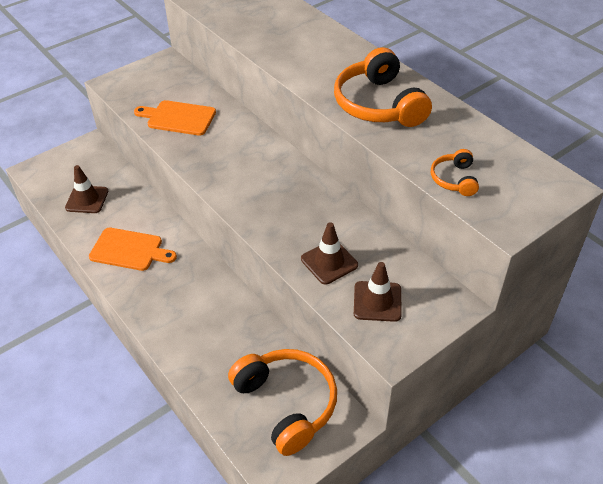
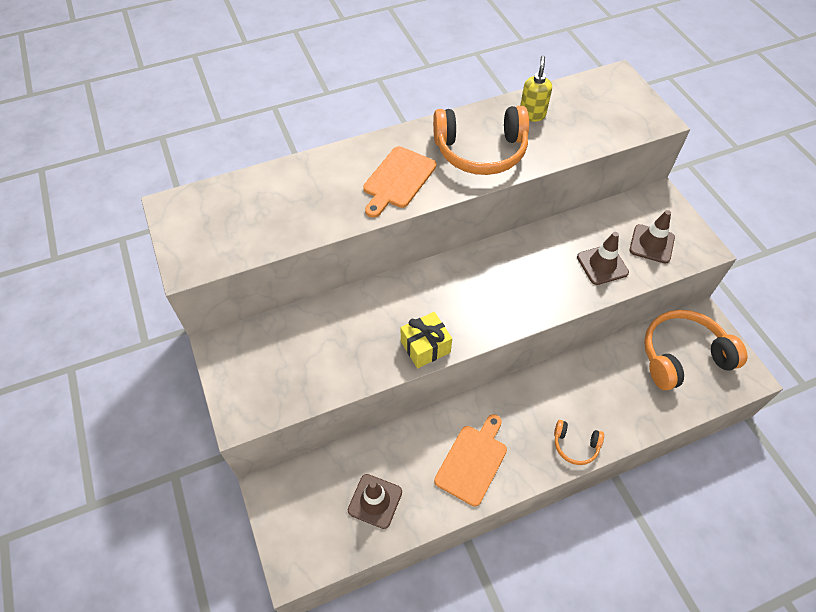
camera: 75 degrees left, 10 degrees up
orange cutting board [134,100,216,136] -> orange cutting board moved to [363,146,437,218]
orange headphones [431,149,479,196] -> orange headphones moved to [554,420,604,465]
none -> yellow gift [401,312,452,368]
none -> yellow soap dispenser [520,55,552,122]

